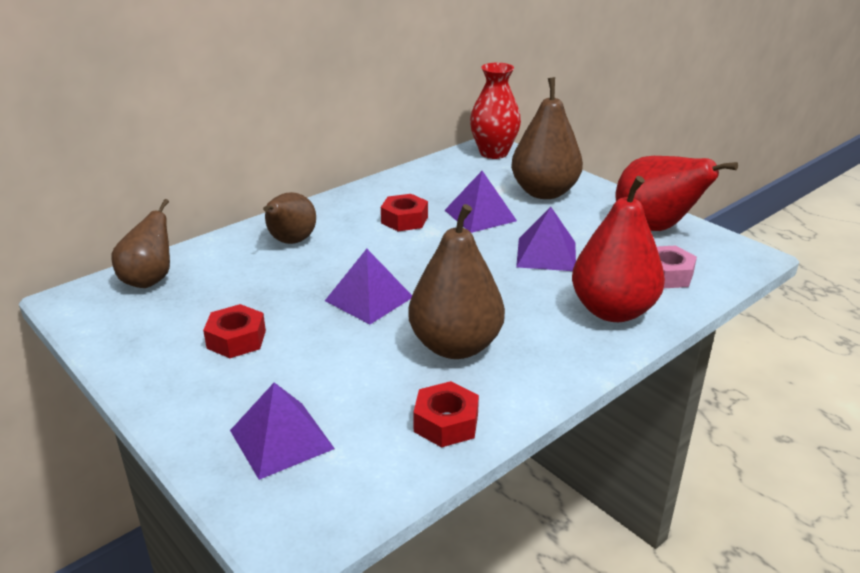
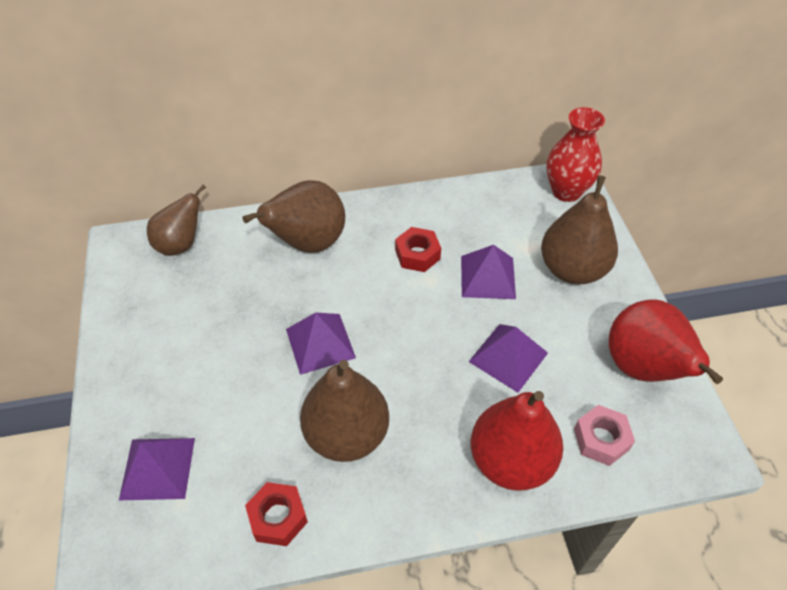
camera: 30 degrees right, 20 degrees up
red nut [203,304,266,358] -> none
brown pear [263,192,316,244] -> brown pear [242,180,345,253], size x1.51

